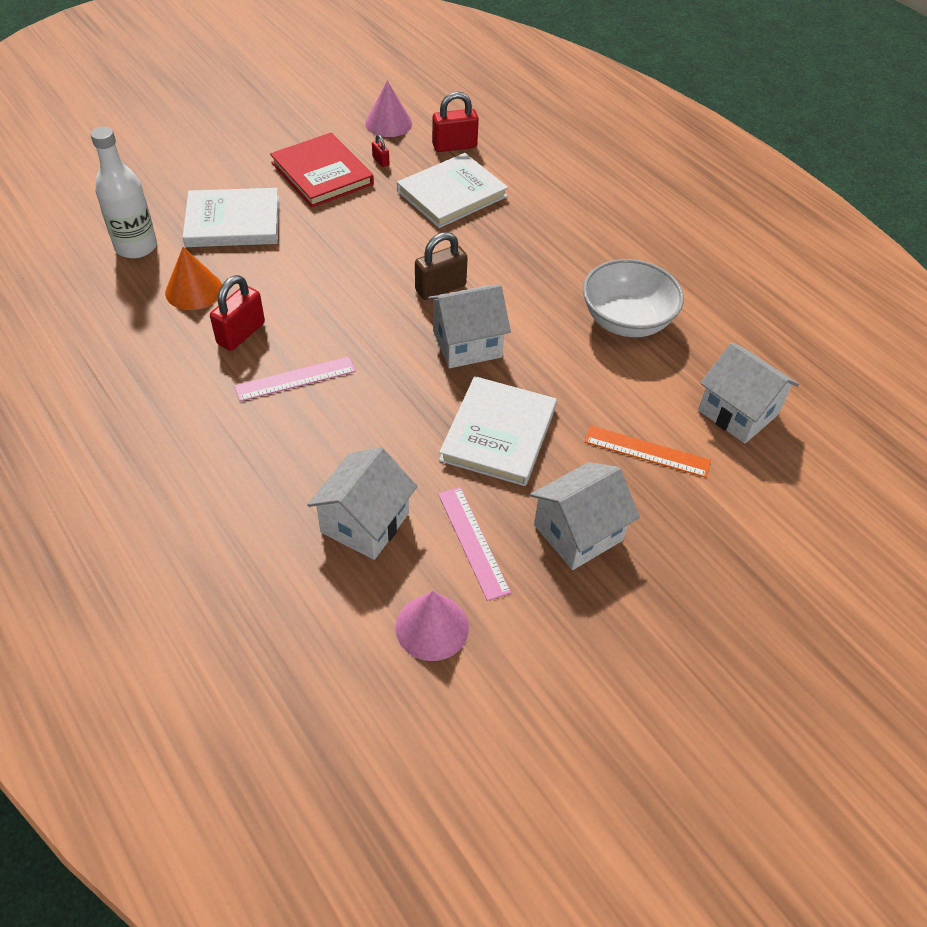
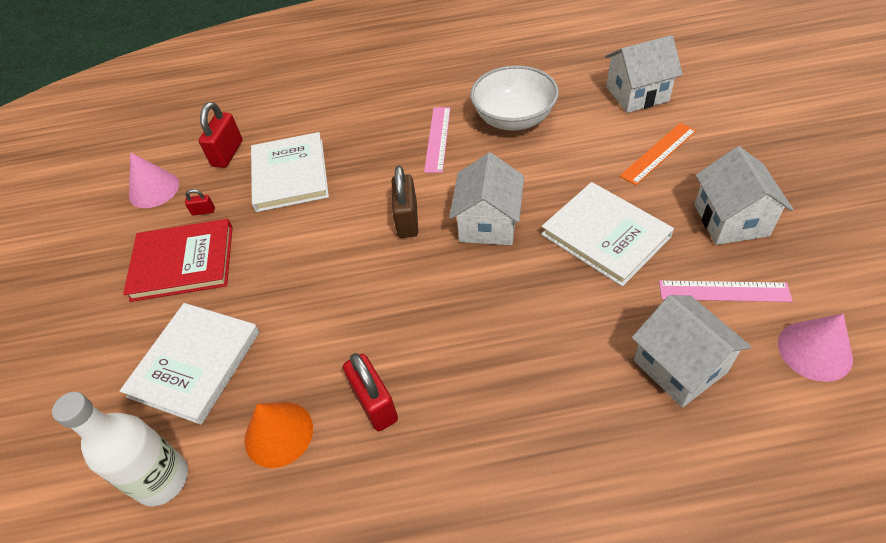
camera: 55 degrees left, 0 degrees up
pink ruler [234,356,356,402] -> pink ruler moved to [424,107,450,173]

